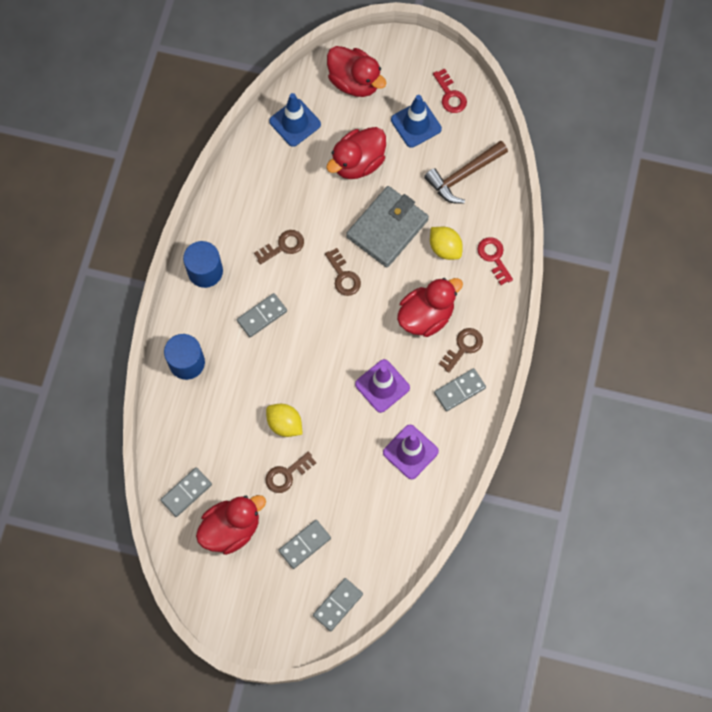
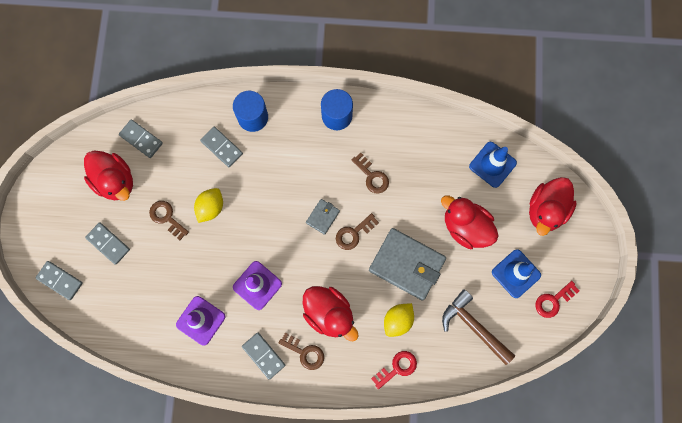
camera: 80 degrees right, 5 degrees up
grey domino [237,293,287,337] -> grey domino moved to [200,127,243,167]
none -> grey wallet [306,199,340,235]

